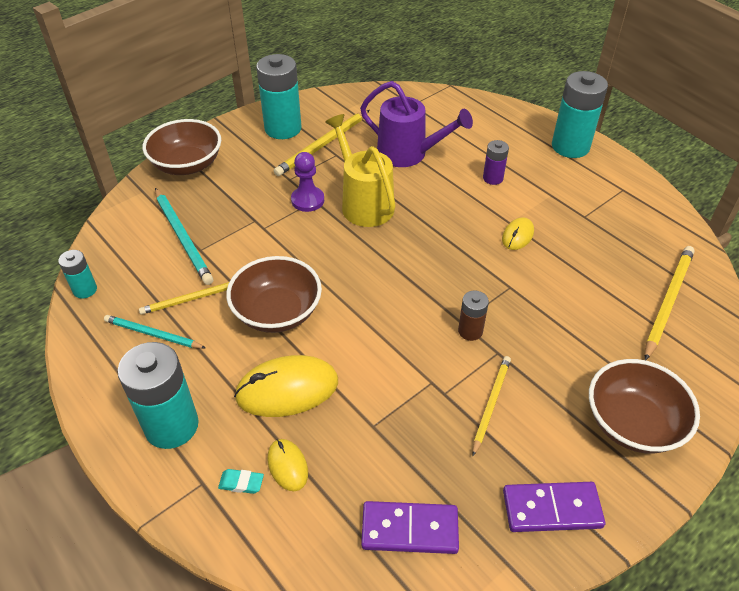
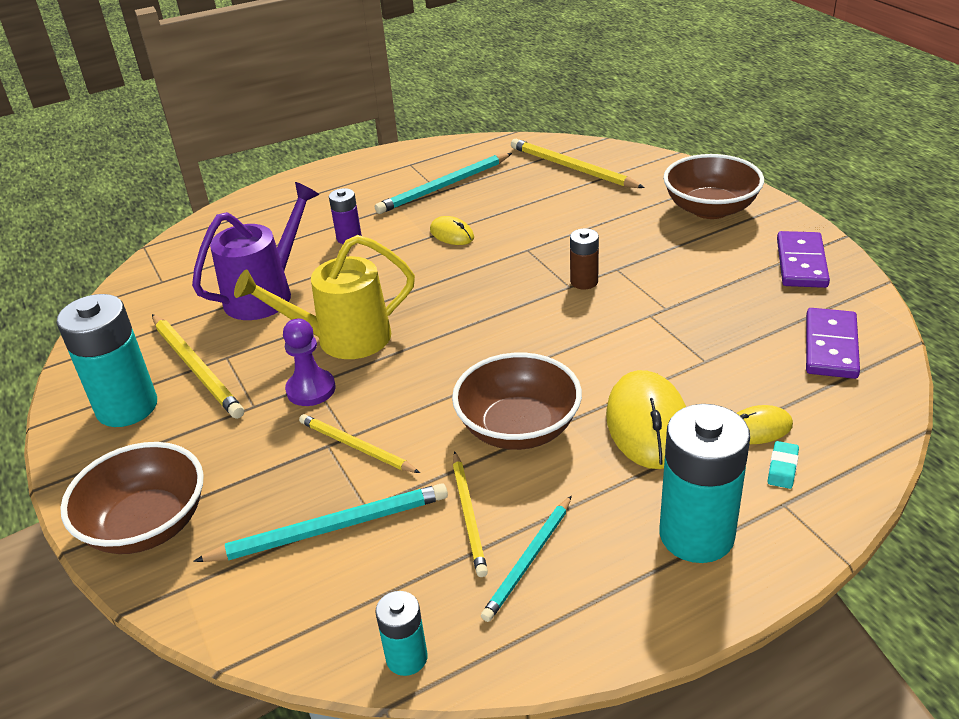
camera: 75 degrees left, 10 degrees down
yellow pencil [472,356,511,456] -> yellow pencil moved to [299,414,420,473]
turquoise battery [552,71,608,158] -> none
none -> turquoise pencil [375,153,512,214]

